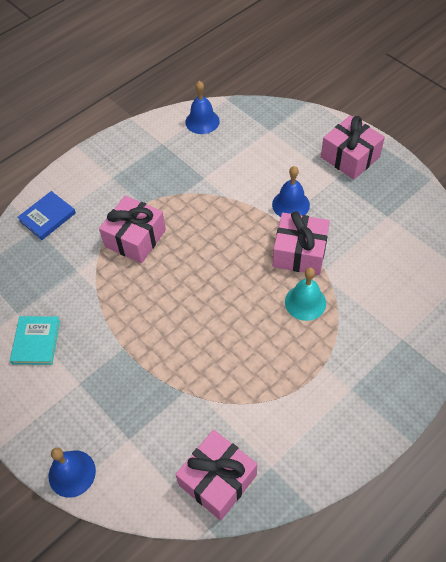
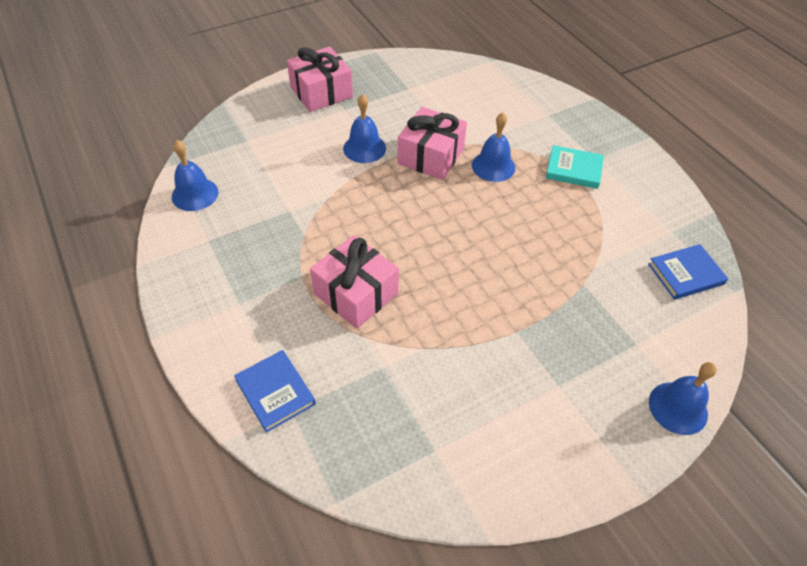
camera: 80 degrees left, 5 degrees down
turquoise book [10,316,60,365] -> turquoise book moved to [546,145,604,189]
pink gift [176,430,257,520] -> blue book [648,244,728,300]
turquoise bell [285,267,326,321] -> blue bell [472,112,515,182]

